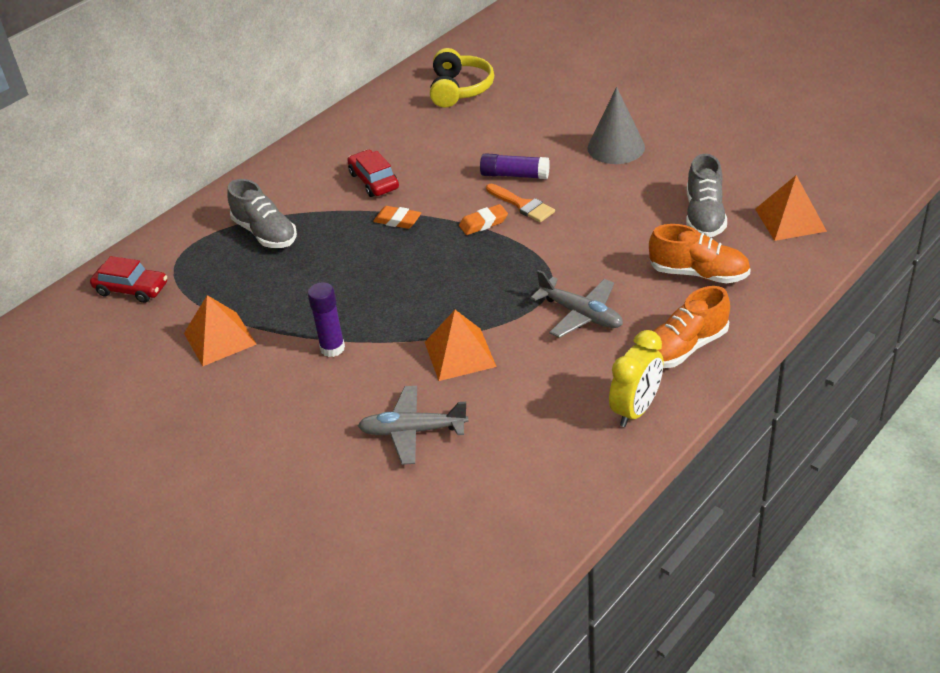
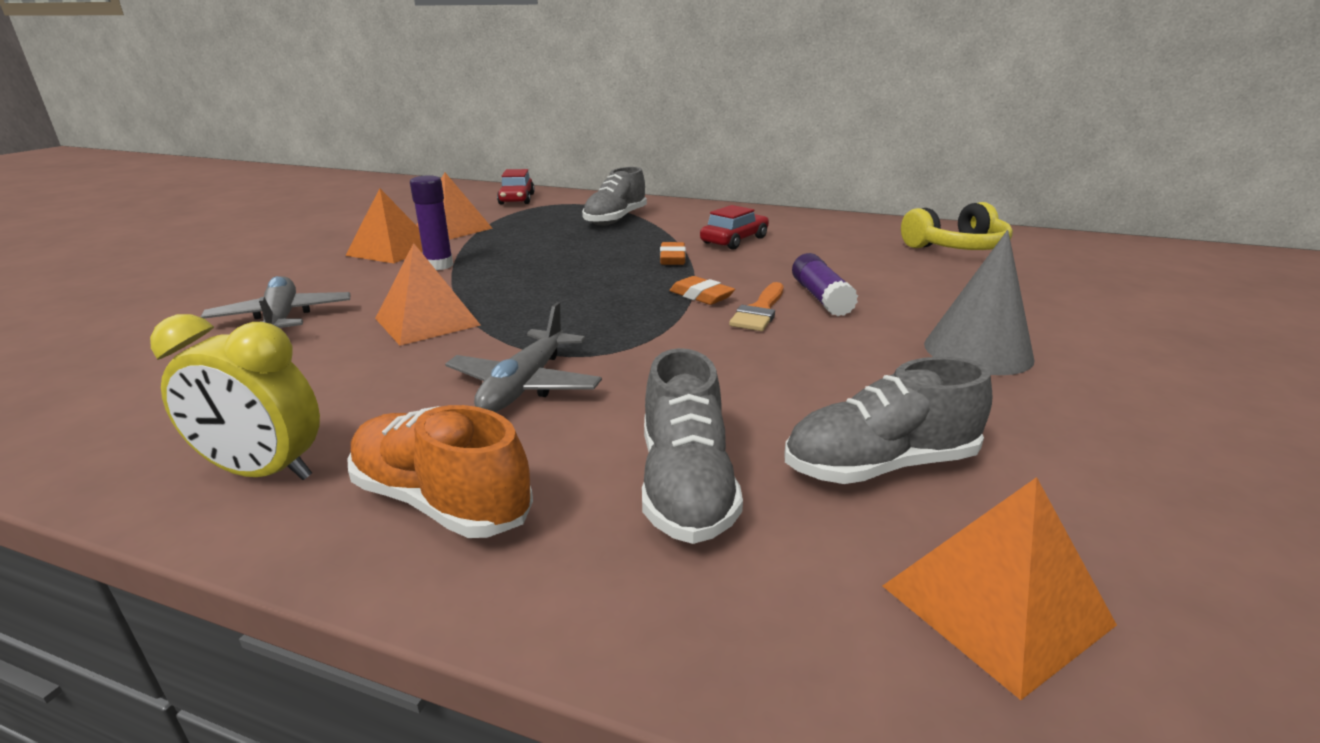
camera: 65 degrees right, 15 degrees down
orange shoe [649,224,751,283] -> grey shoe [642,348,743,544]
none -> orange pyramid [345,188,423,263]

